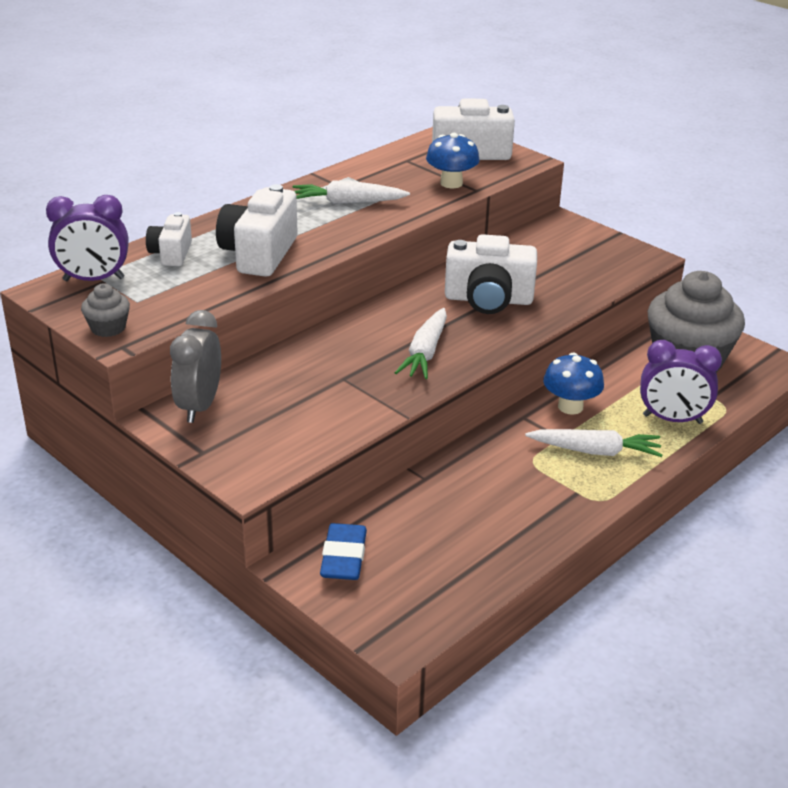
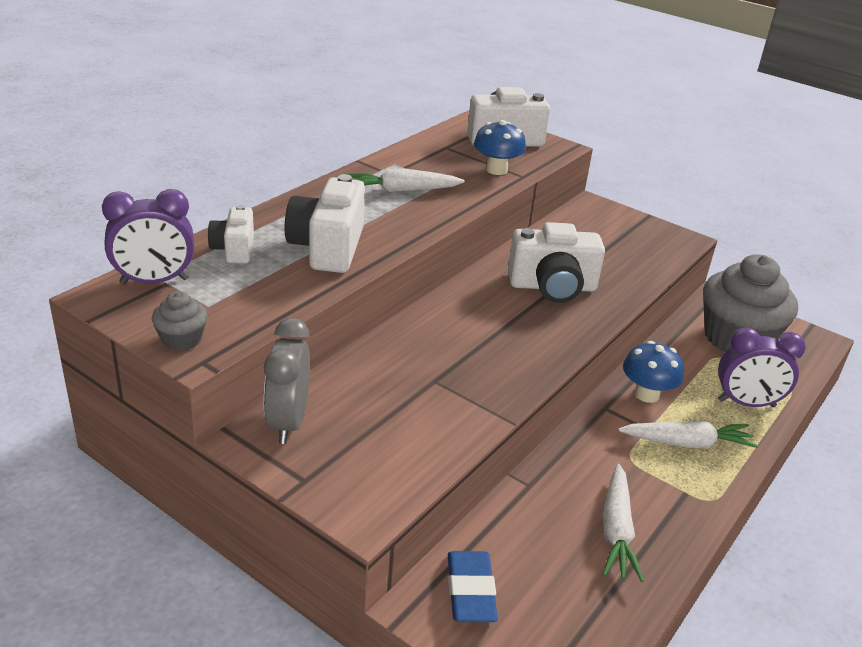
camera: 10 degrees left, 0 degrees up
white carrot [395,308,447,379] -> white carrot moved to [603,464,644,582]

